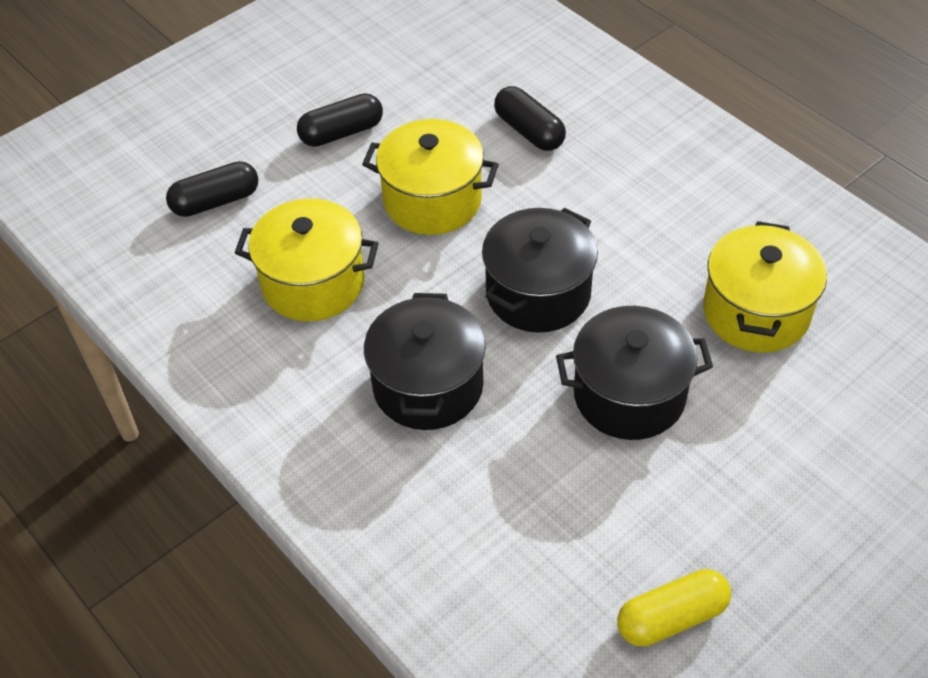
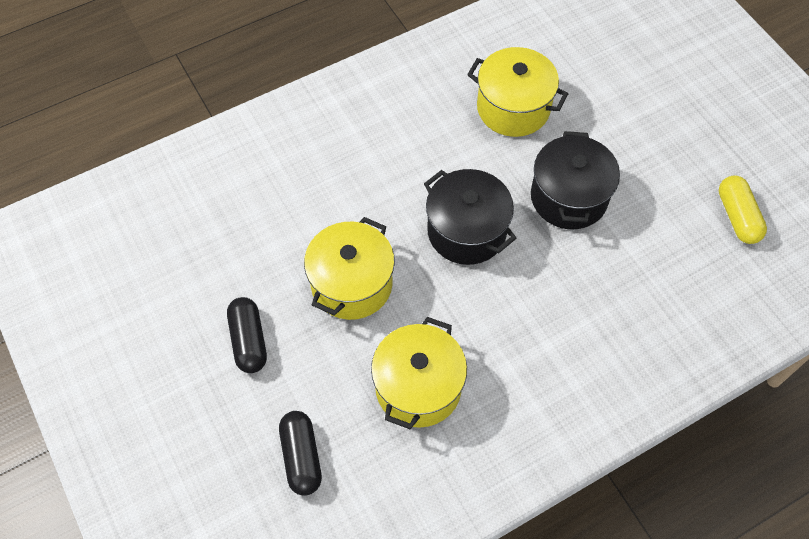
camera: 80 degrees left, 10 degrees up
black pot [364,293,486,430] -> none
black capsule [494,86,566,151] -> none

